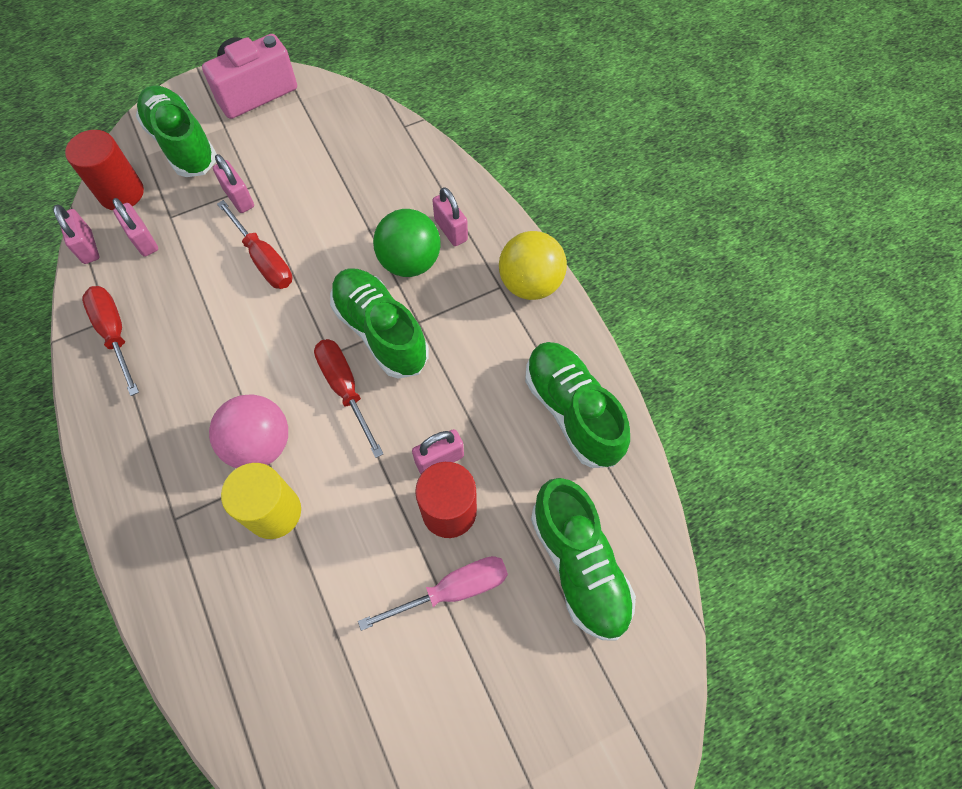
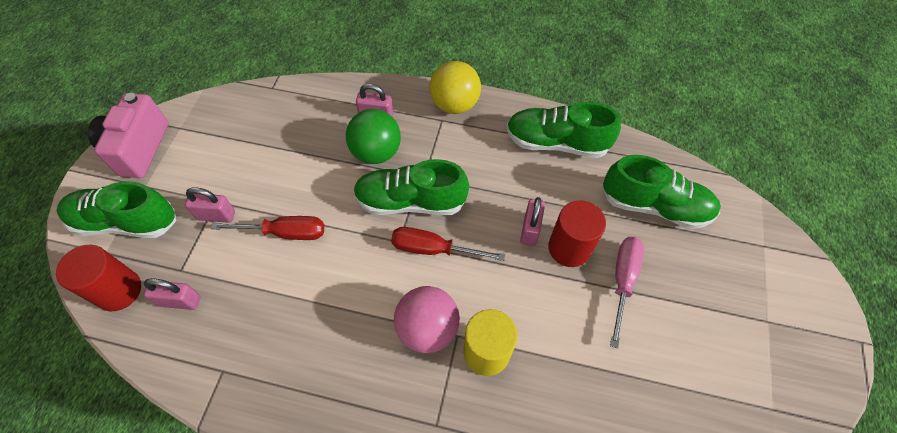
camera: 50 degrees left, 5 degrees down
pink padlock [53,205,100,264] -> none
red screwdriver [82,286,139,396] -> none

